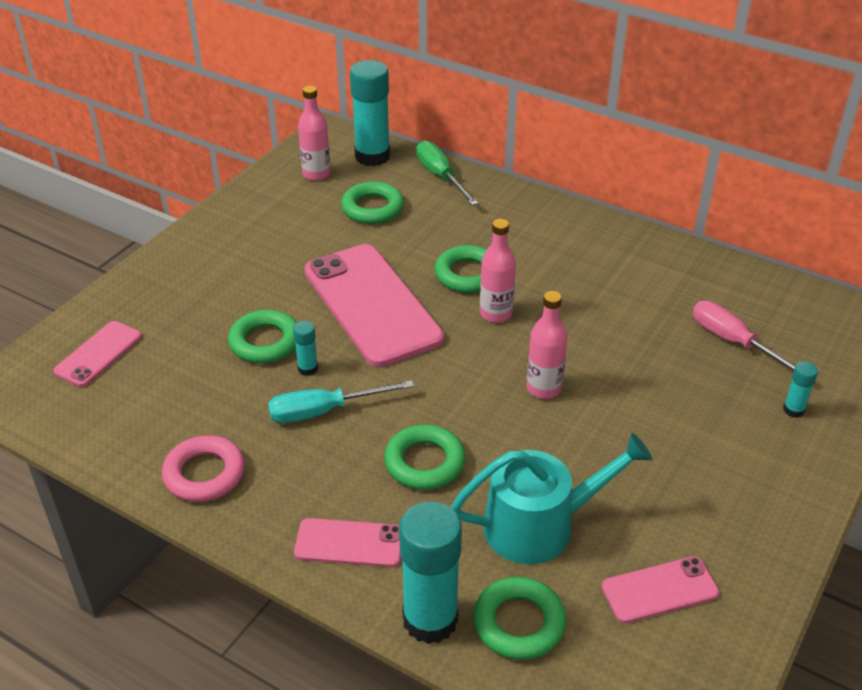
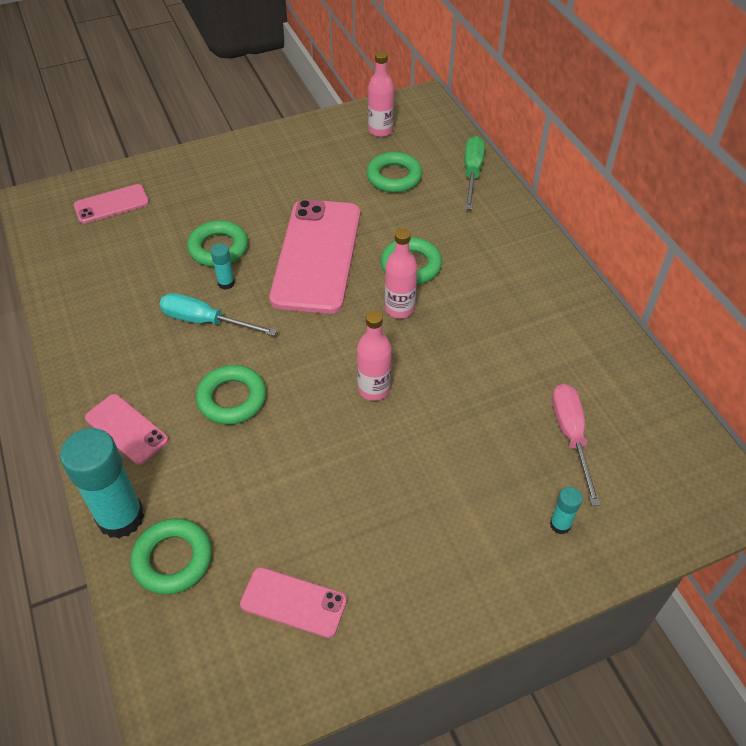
camera: 35 degrees right, 10 degrees up
pink ring [162,435,245,502] -> none
turquoise glue stick [350,60,390,166] -> none
turquoise watering can [451,433,652,564] -> none

